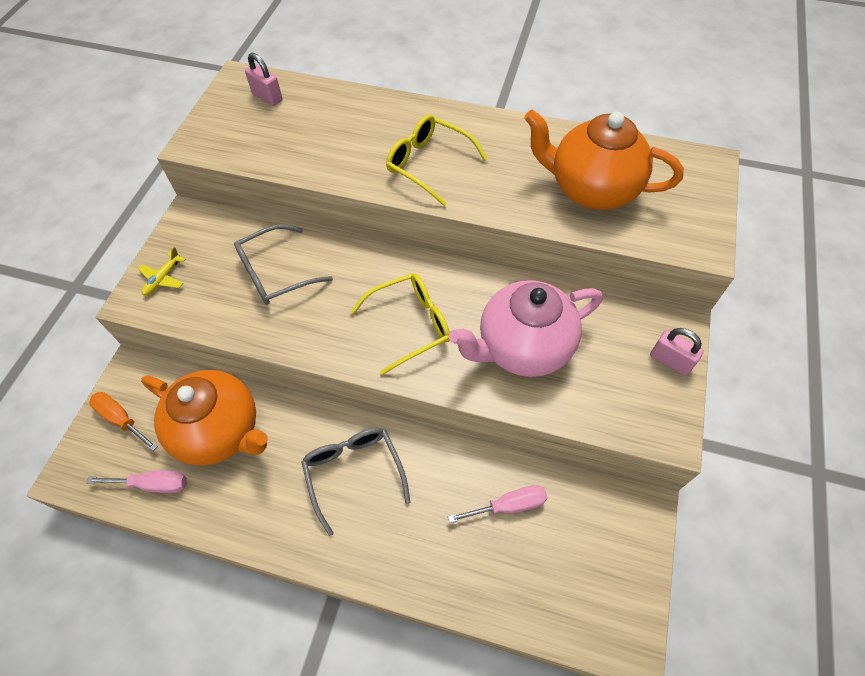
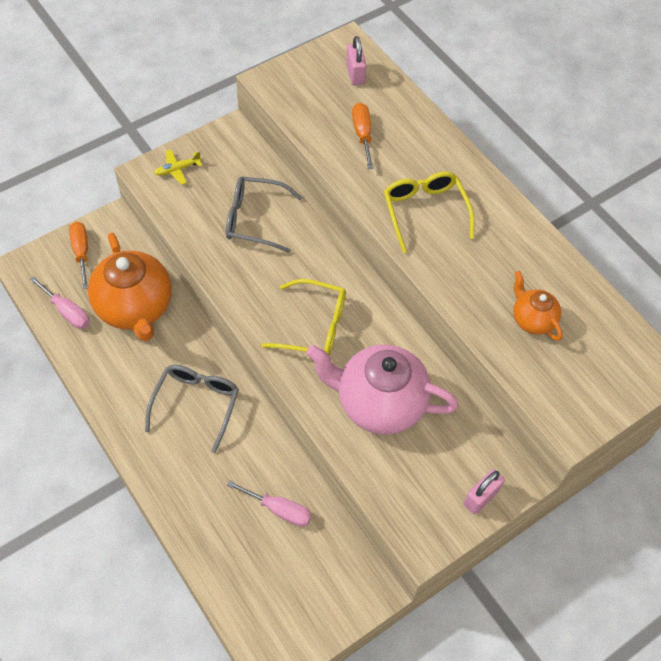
camera: 35 degrees right, 0 degrees up
orange teapot [524,109,684,210] -> orange teapot [513,271,563,341], size x0.51
pink padlock [650,328,704,376] -> pink padlock turned 60 degrees clockwise [464,469,505,514]
none -> orange screwdriver [352,103,374,169]

